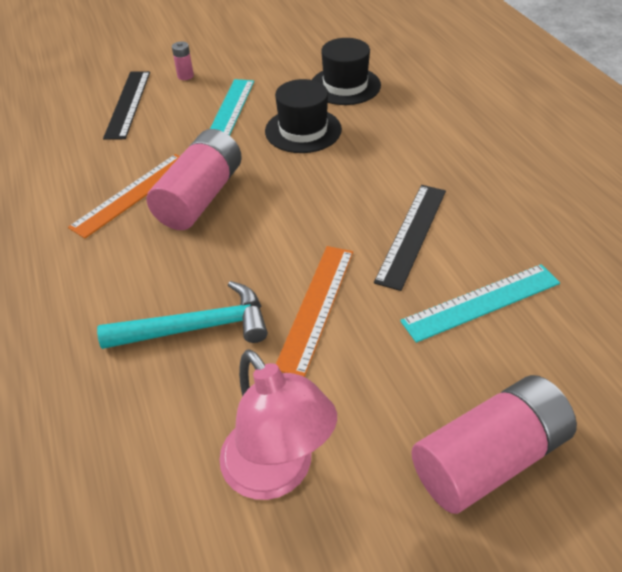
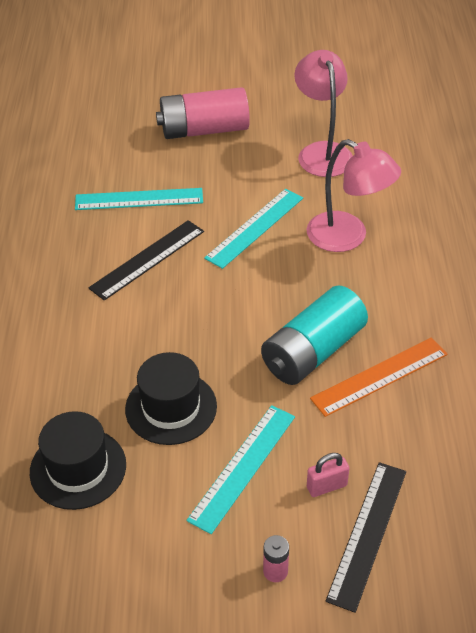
camera: 160 degrees left, 0 degrees up
turquoise hammer [97,281,268,349] -> pink lamp [307,139,401,252]
pink battery [147,129,242,230] -> turquoise battery [261,285,368,385]
orange ruler [276,246,353,377] -> turquoise ruler [204,189,303,269]
none -> pink padlock [307,453,349,497]

